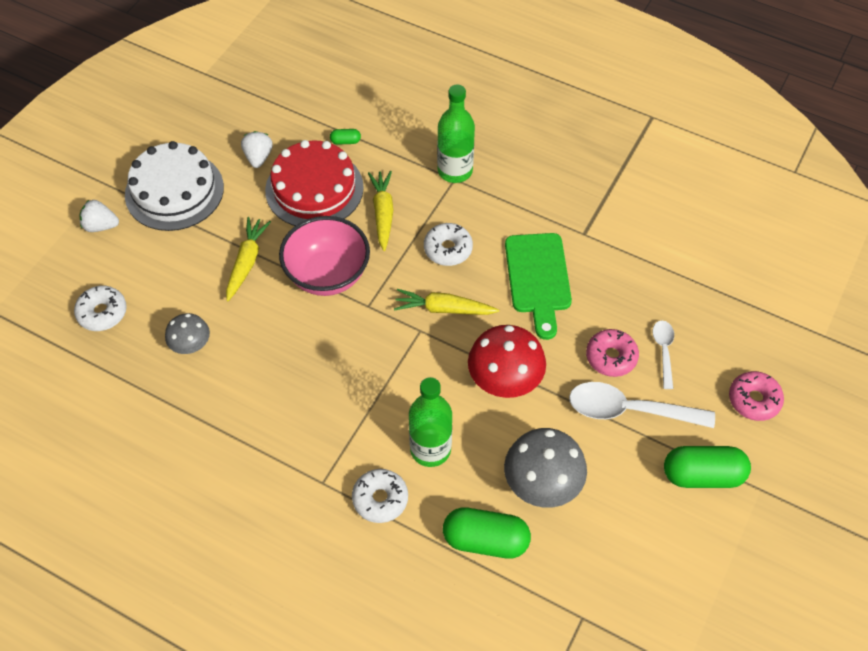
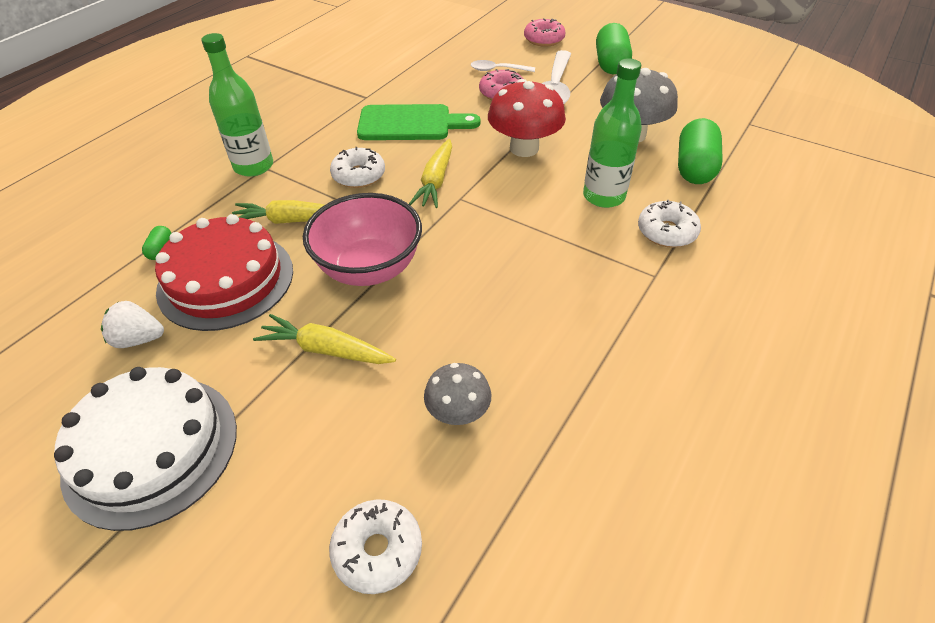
camera: 85 degrees left, 10 degrees down
white strawberry [80,200,119,232] -> none

